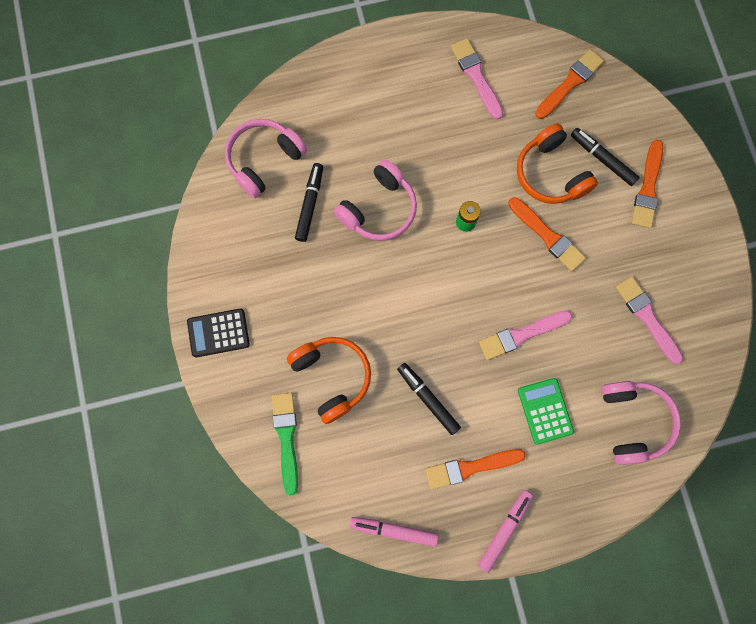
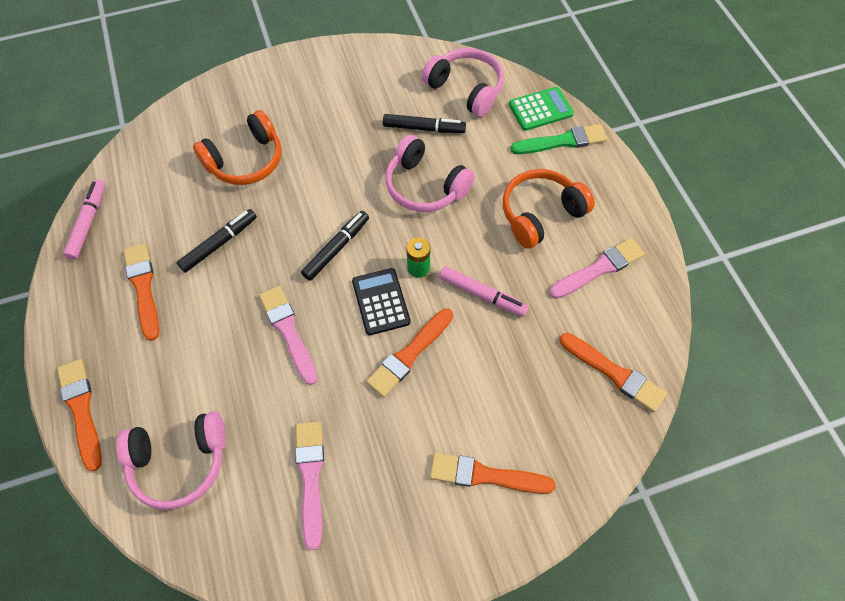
camera: 85 degrees right, 15 degrees down
black calculator [187,309,250,358] -> black calculator moved to [352,268,411,335]
green brush [272,393,298,495] -> green brush moved to [510,124,607,154]
pink marker [478,490,533,573] -> pink marker moved to [439,266,529,317]
orange headphones [517,123,598,204] -> orange headphones moved to [503,169,595,249]
green calculator [518,378,574,444] -> green calculator moved to [509,87,574,131]
black marker [571,128,640,186] -> black marker moved to [301,211,369,281]
pink brush [616,276,683,364] -> pink brush turned 60 degrees counterclockwise [295,421,324,550]
none -> orange brush [57,359,102,471]

